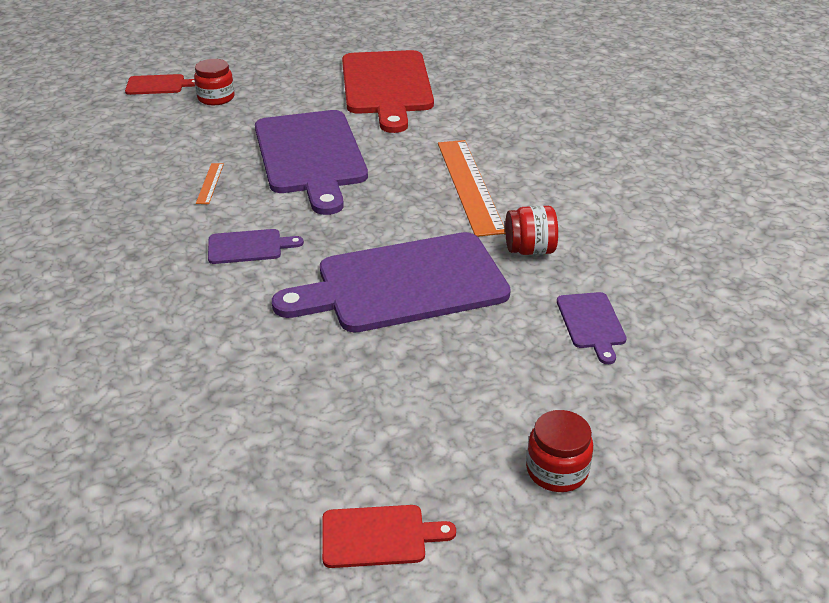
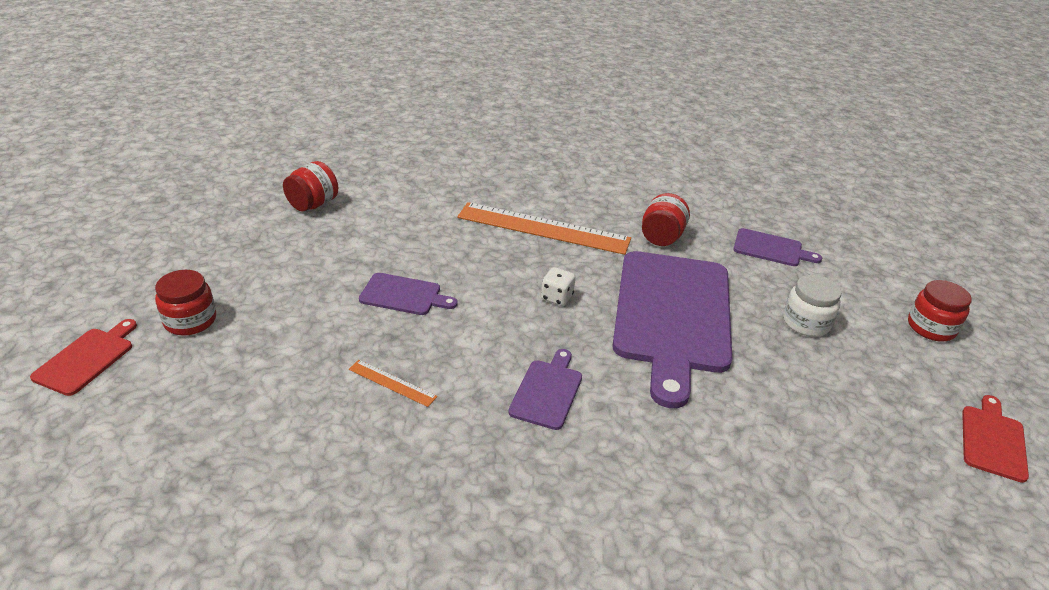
camera: 65 degrees left, 0 degrees up
purple cutting board [255,110,368,215] -> purple cutting board [359,273,458,315], size x0.43
red cutting board [342,50,434,133] -> red jar [283,161,338,212]
none -> white dice [541,267,576,306]
none -> white jar [783,275,841,337]

